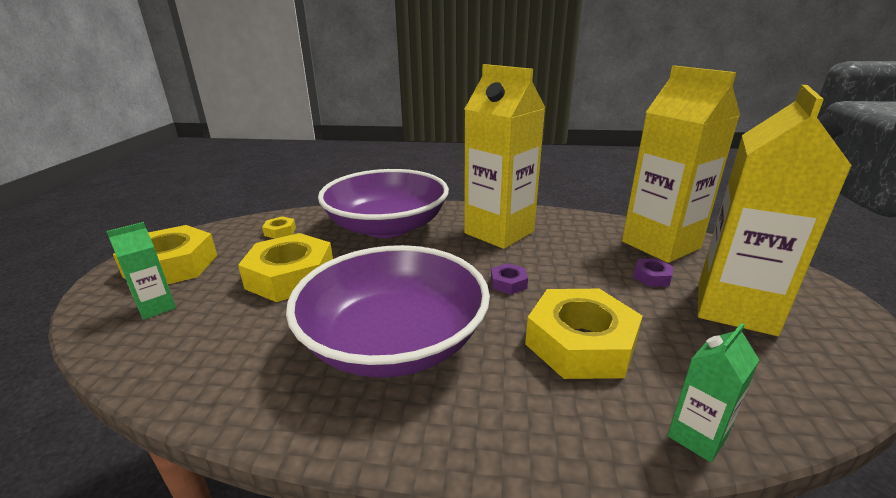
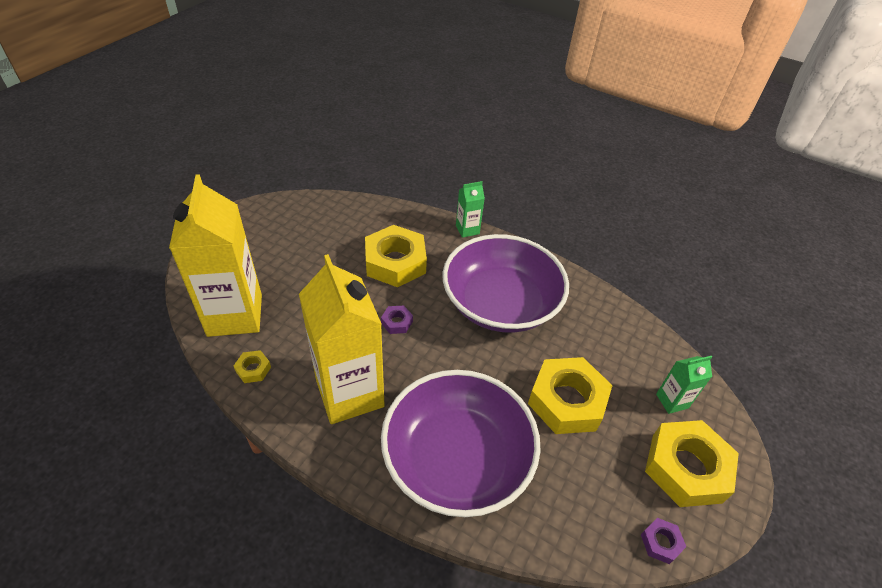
camera: 160 degrees left, 20 degrees up
yellow nut [262,216,296,239] -> yellow nut moved to [234,350,271,383]
purple nut [633,258,674,287] -> purple nut moved to [641,518,686,564]
green carton [667,323,759,462] -> green carton moved to [456,181,485,238]
yellow carton [698,85,852,336] -> none

